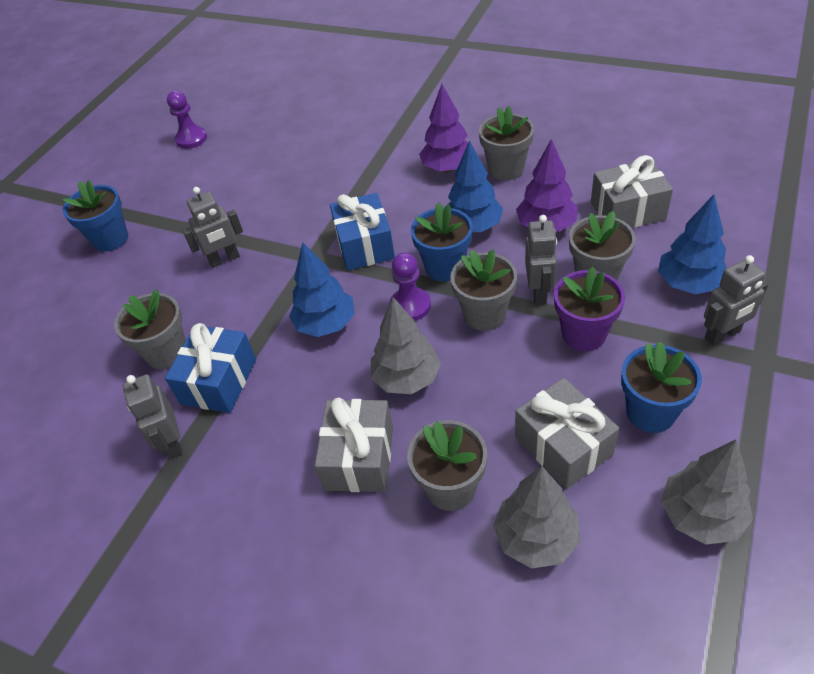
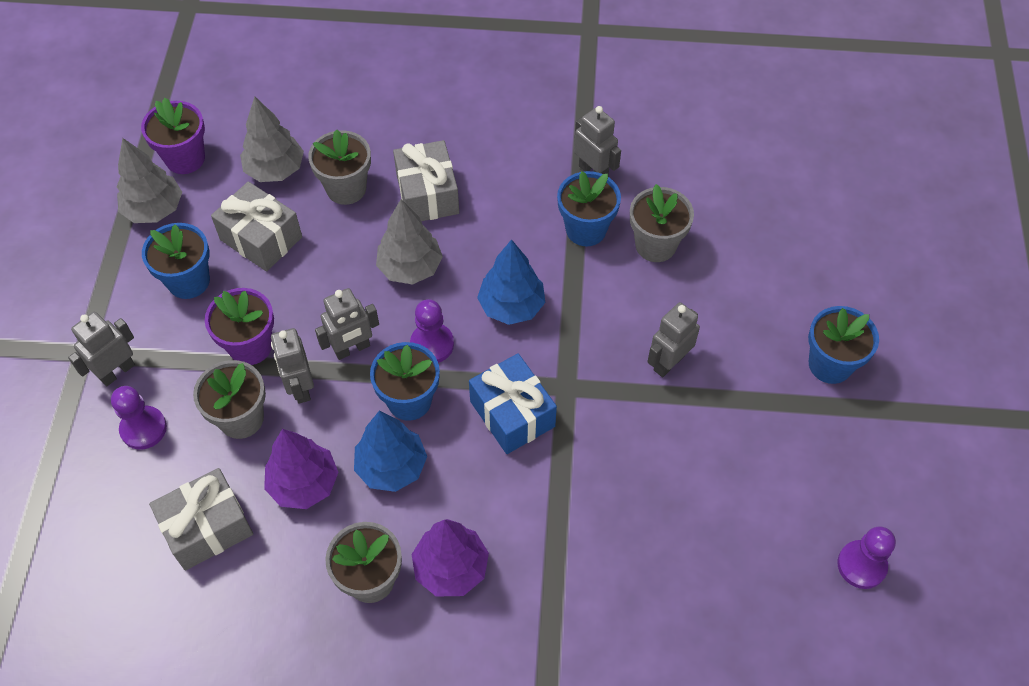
camera: 155 degrees right, 10 degrees up
blue gift [165,323,256,413] -> blue flower pot [557,171,621,246]
grey flower pot [450,250,517,331] -> grey robot [315,288,379,360]
blue tree [658,195,727,294] -> purple pawn [111,386,167,450]
none -> purple flower pot [141,98,205,174]

